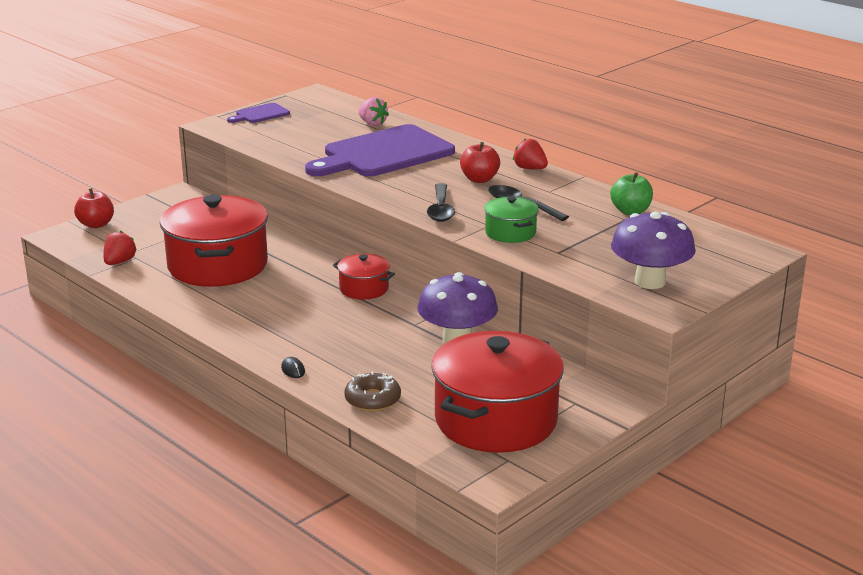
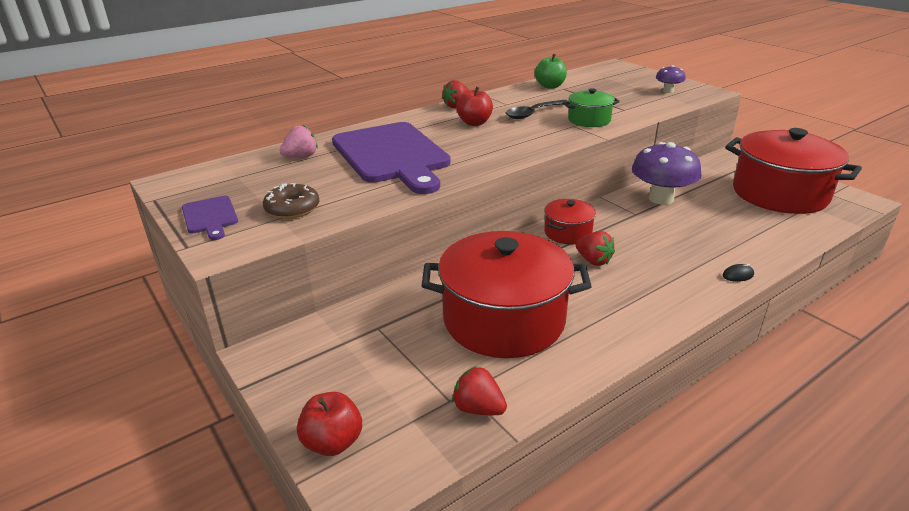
camera: 80 degrees left, 5 degrees up
brown donut [344,371,401,411] -> brown donut moved to [263,183,319,219]
black spoon [427,183,455,222] -> none
purple mushroom [611,212,696,289] -> purple mushroom [656,65,686,93], size x0.50
none -> red strawberry [576,231,615,266]

